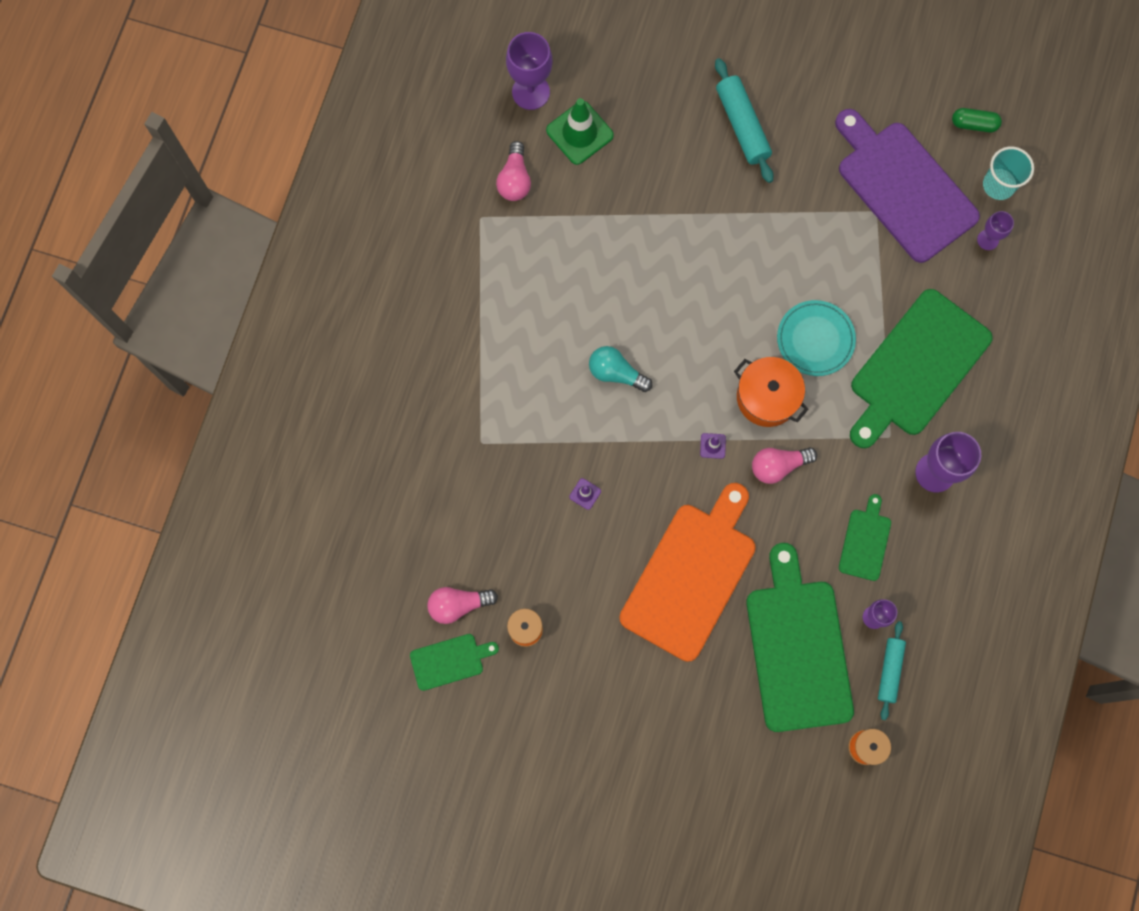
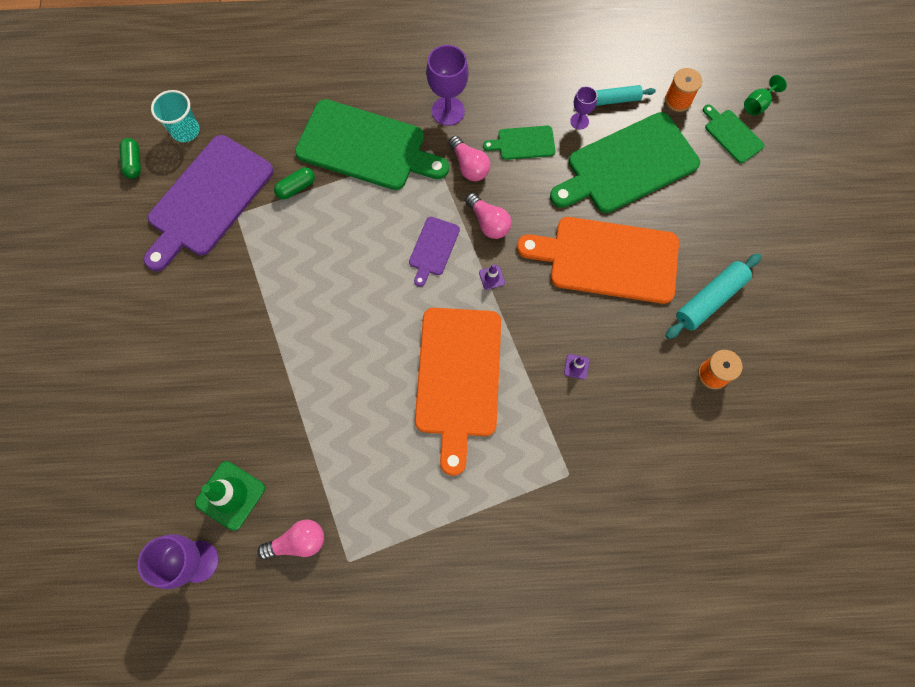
camera: 110 degrees left, 5 degrees down
green cutting board [410,634,499,691] -> green cutting board moved to [703,105,765,163]
pink light bulb [427,587,498,624] -> pink light bulb moved to [449,136,490,181]
turquoise light bulb [589,346,653,392] -> orange cutting board [415,308,501,476]
turquoise rolling pin [715,58,774,183] -> turquoise rolling pin moved to [665,253,761,339]
orange pot [734,357,809,427] -> purple cutting board [409,217,460,287]
turquoise plate [777,300,856,376] -> none
purple goblet [977,211,1014,250] -> none
none -> green capsule [274,167,315,199]
none -> green goblet [744,75,787,116]

